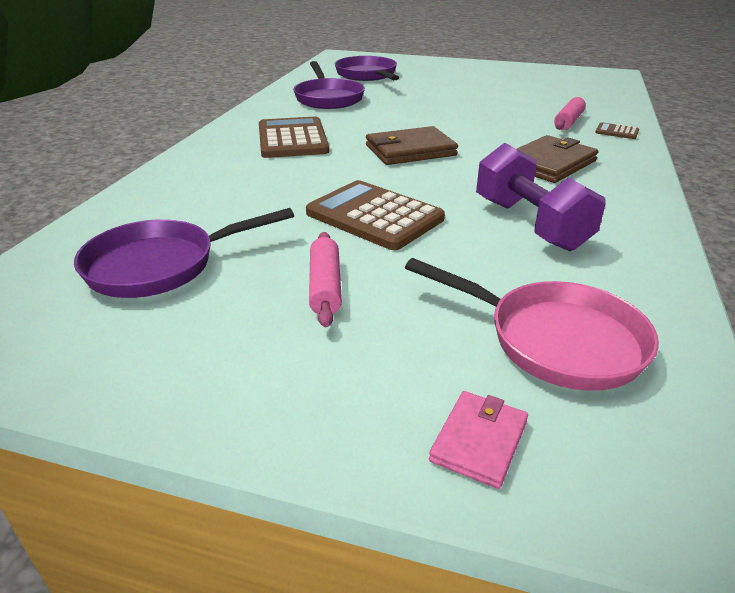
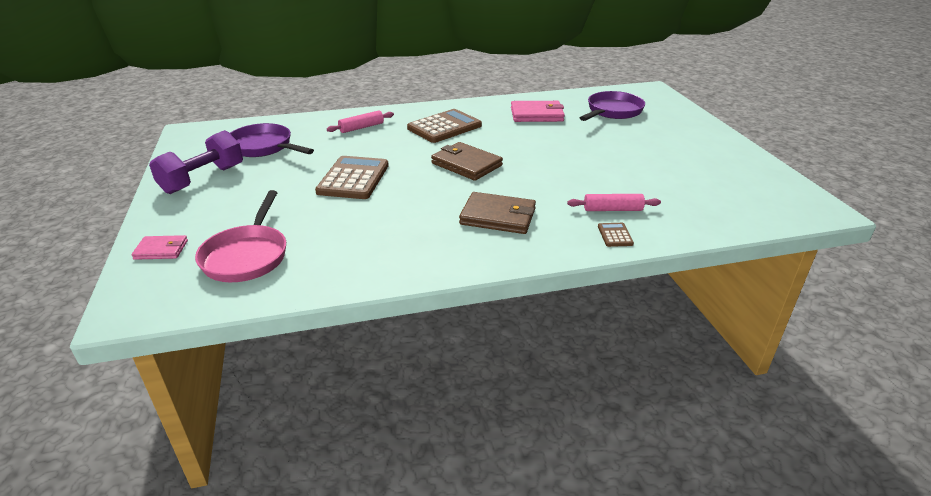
camera: 60 degrees right, 0 degrees up
purple pan [293,61,365,109] -> pink wallet [511,101,565,122]
pink rolling pin [309,232,342,327] -> pink rolling pin moved to [327,110,394,133]
purple dumbbell [476,143,606,251] -> purple dumbbell moved to [149,130,243,194]

